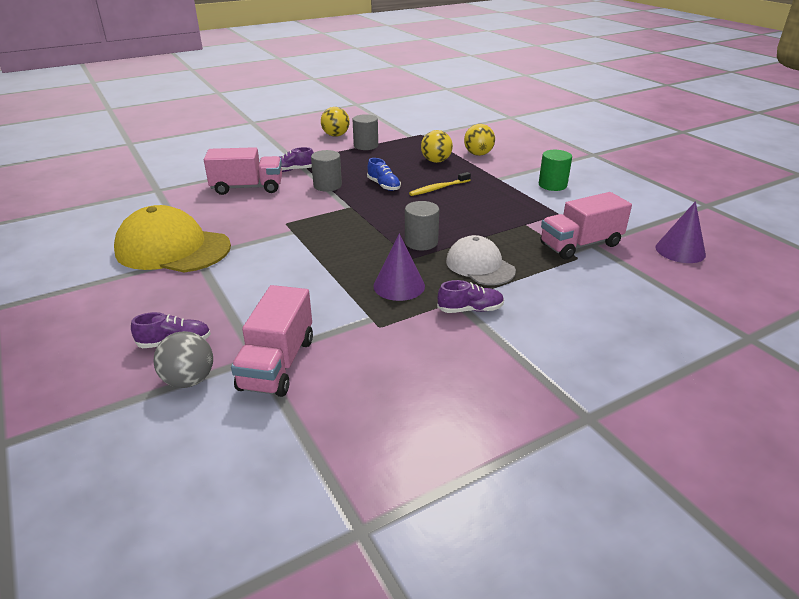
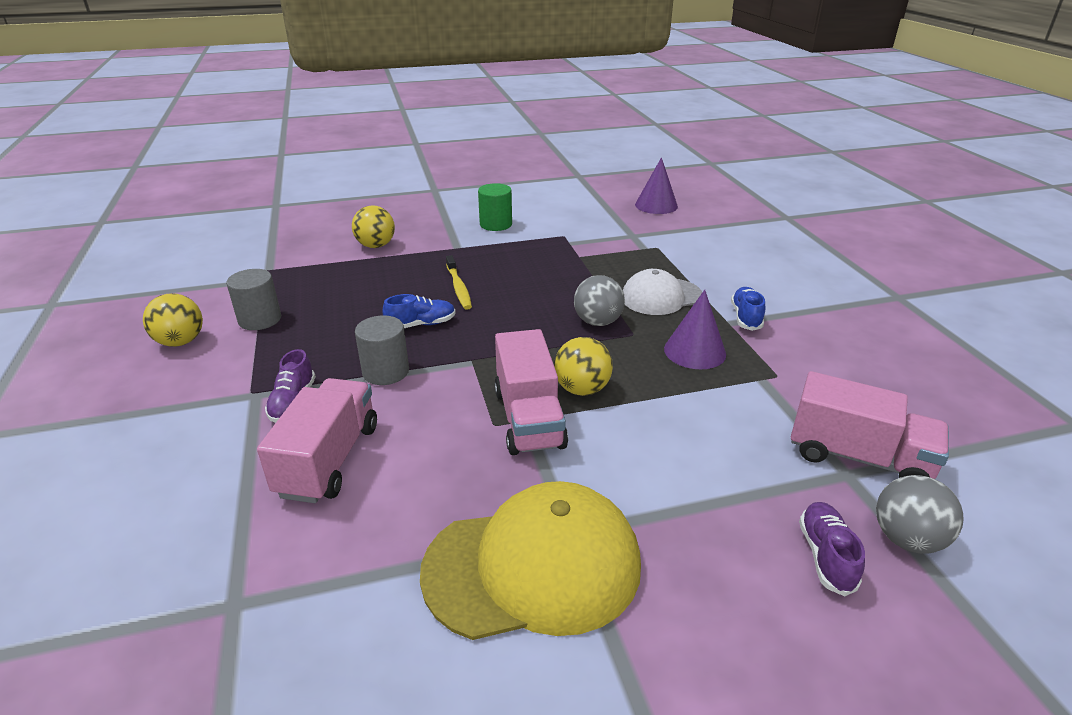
camera: 75 degrees left, 0 degrees up
yellow cap [114,205,231,273] -> yellow cap turned 135 degrees counterclockwise [420,481,641,640]
grey cylinder [405,201,439,250] -> grey ball [574,275,625,326]
yellow ball [421,130,453,163] -> yellow ball moved to [554,337,613,396]
purple shoe [437,280,504,313] -> blue shoe [731,287,765,331]
pink truck [540,192,632,260] -> pink truck moved to [494,329,568,455]

